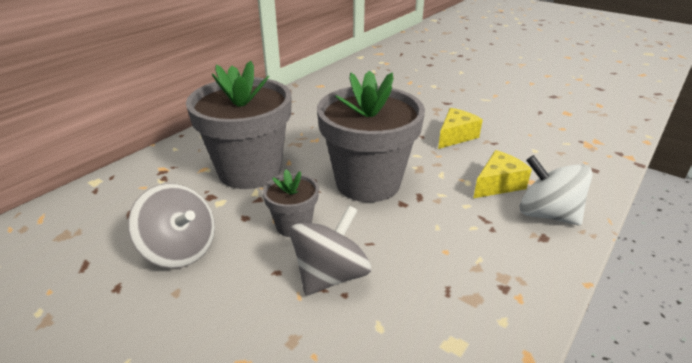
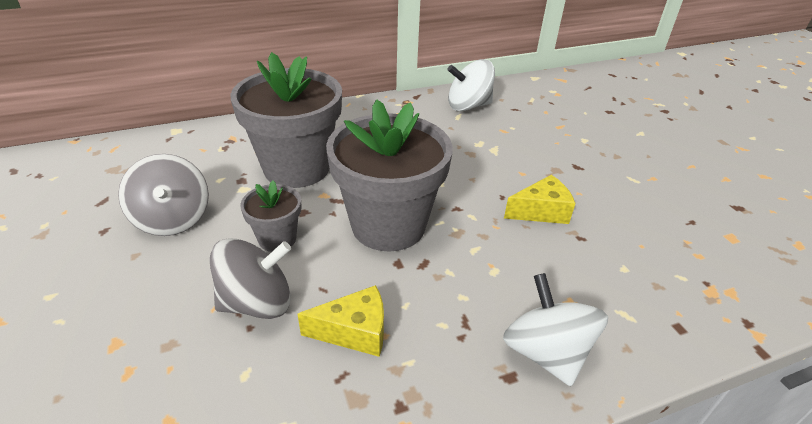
camera: 30 degrees right, 5 degrees up
yellow cheese [473,150,532,198] -> yellow cheese moved to [298,285,384,357]
none -> white spinning top [447,59,495,111]

